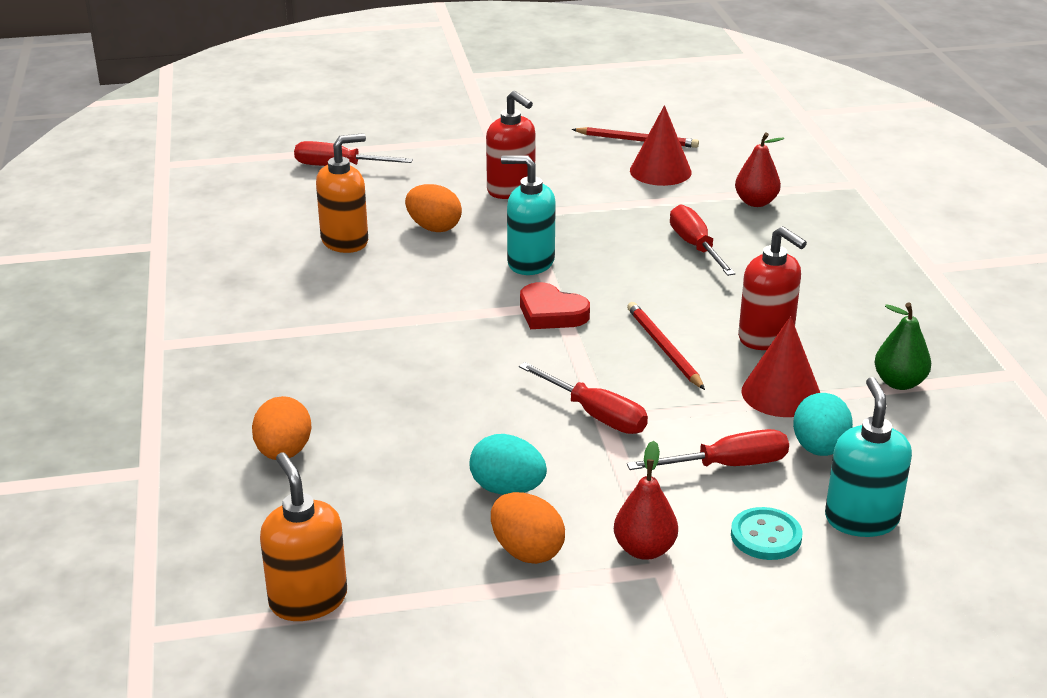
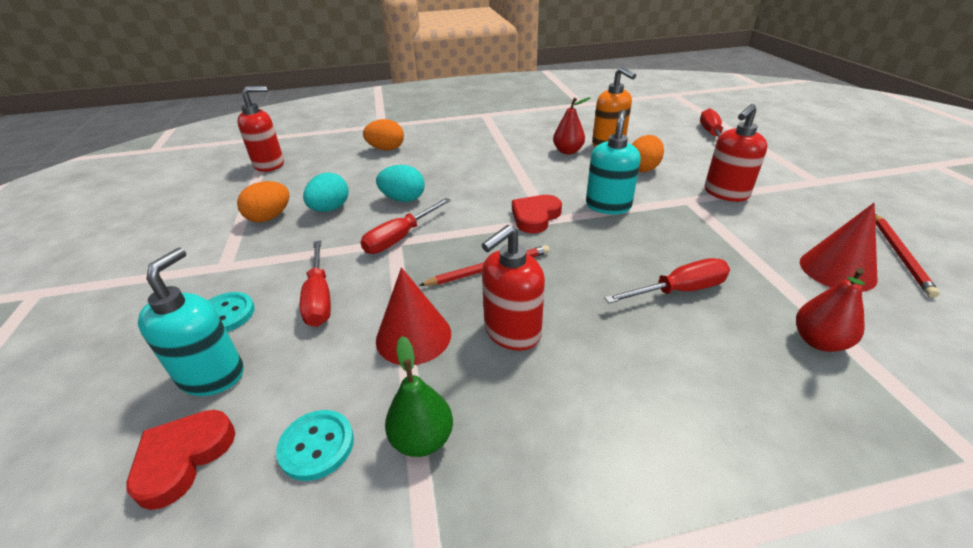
camera: 90 degrees right, 5 degrees up
orange soap dispenser [260,453,347,621] -> red soap dispenser [237,86,284,172]
red pear [614,441,678,560] -> red pear moved to [553,97,591,154]
turquoise egg [793,393,853,456] -> turquoise egg moved to [376,165,425,202]
turquoise soap dispenser [825,377,912,537] -> turquoise soap dispenser turned 75 degrees counterclockwise [138,247,244,396]
none -> red heart [126,410,235,510]
none -> turquoise button [276,410,354,481]

